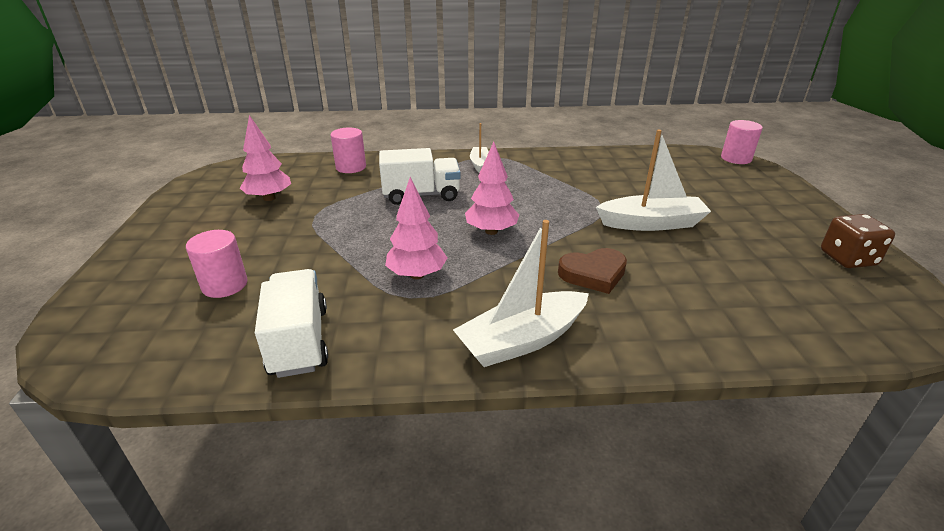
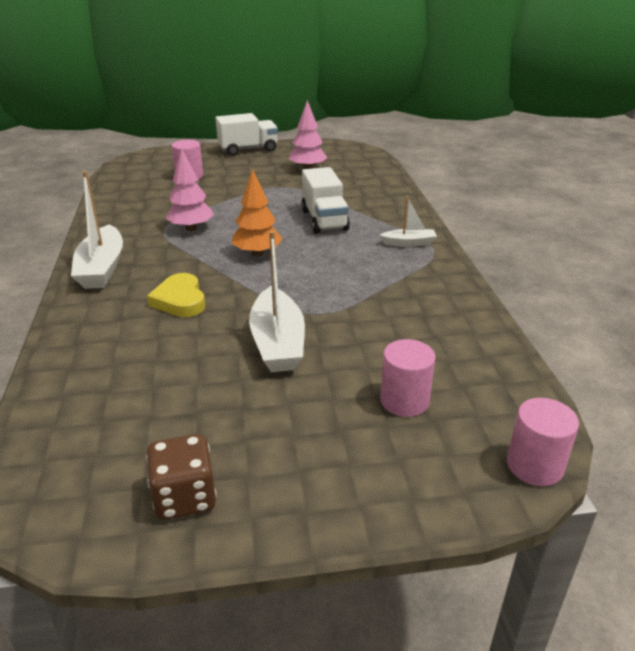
camera: 85 degrees right, 0 degrees up
white truck [255,269,328,378] -> white truck moved to [216,113,278,156]
pink cylinder [331,127,366,173] -> pink cylinder moved to [380,339,436,417]
white boat [453,220,589,367] -> white boat turned 150 degrees counterclockwise [71,171,123,289]
pink tree [465,142,519,235] -> orange tree [232,169,282,257]
brown heart [558,248,627,294] -> yellow heart [147,273,205,317]

